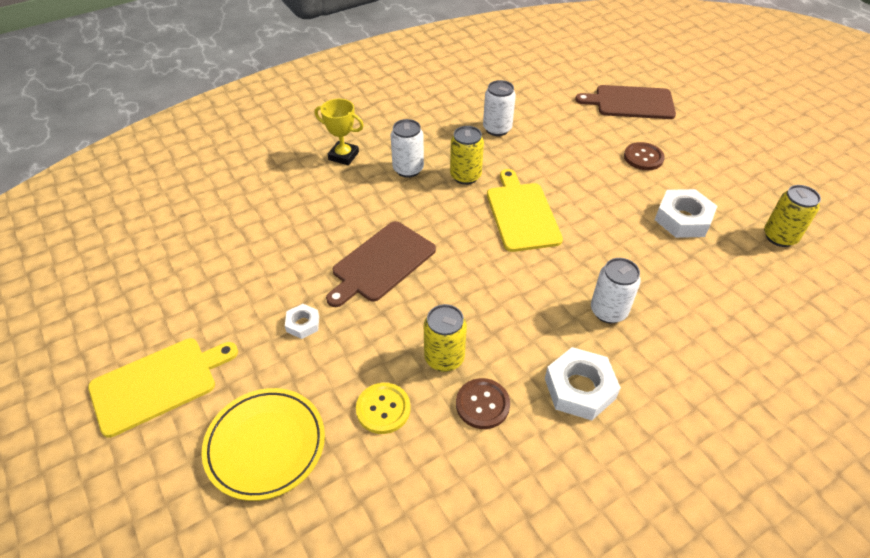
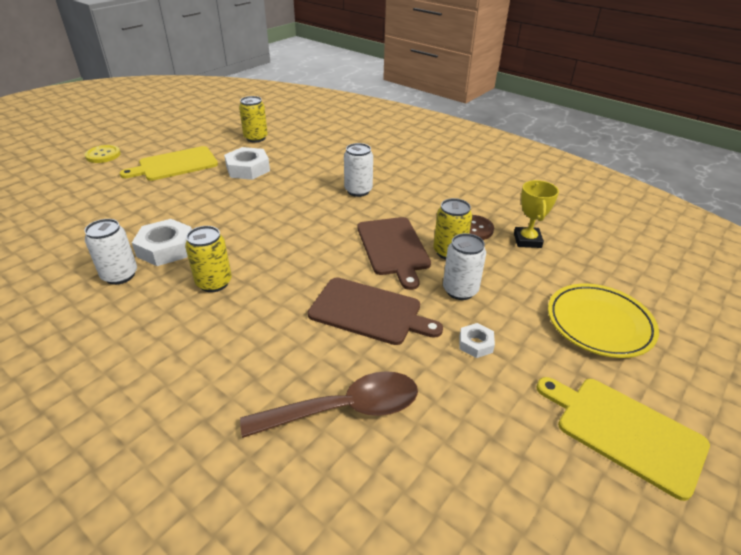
camera: 110 degrees left, 10 degrees down
yellow trophy [315,99,364,165] -> yellow trophy moved to [514,180,559,248]
yellow button [356,383,411,434] -> yellow button moved to [84,145,121,163]
white can [391,119,424,178] -> white can moved to [443,233,486,300]
yellow cutting board [487,169,563,252] -> yellow cutting board moved to [120,146,218,181]
white nut [545,347,621,420] -> white nut moved to [132,219,192,266]
brown cutting board [575,85,676,119] -> brown cutting board moved to [357,217,431,290]
brown button [624,142,665,170] -> none
none -> brown spoon [240,371,418,438]

